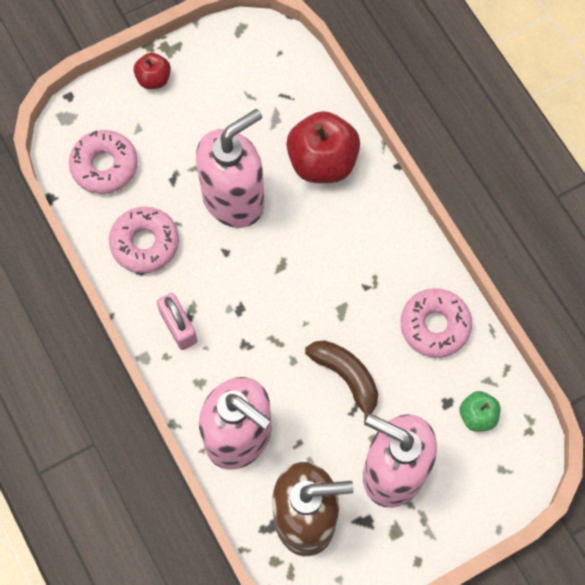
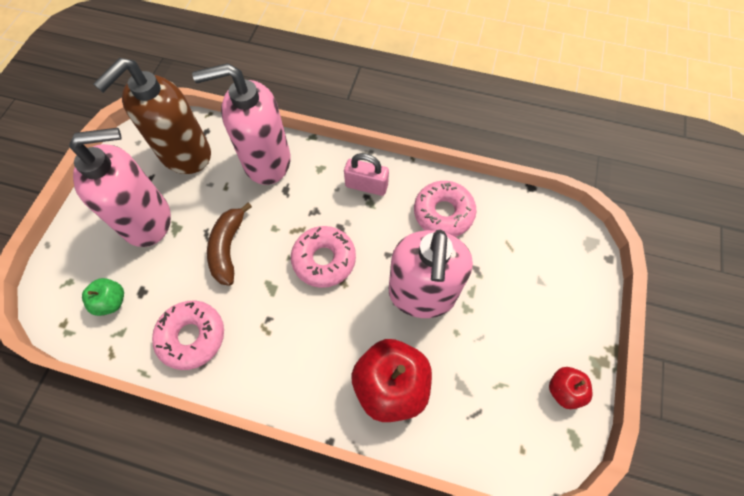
camera: 135 degrees right, 5 degrees down
pink donut [69,130,138,194] -> pink donut moved to [291,226,356,288]
red apple [134,53,171,89] -> red apple moved to [549,367,592,409]
brown banana [305,340,378,426] -> brown banana turned 90 degrees clockwise [207,203,252,286]

